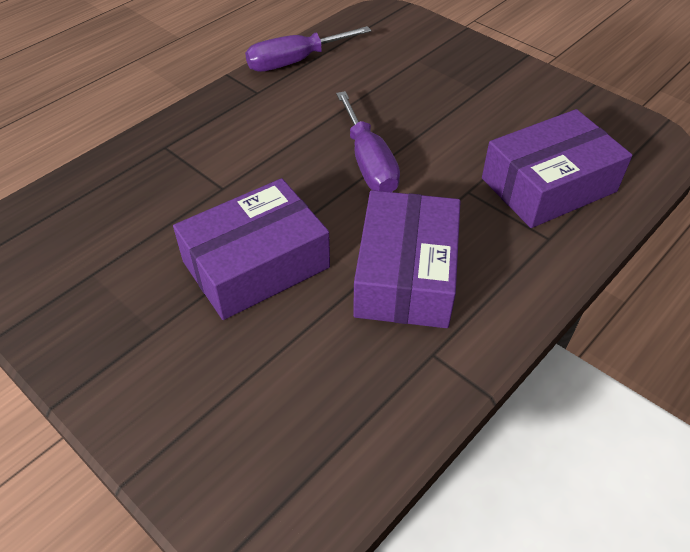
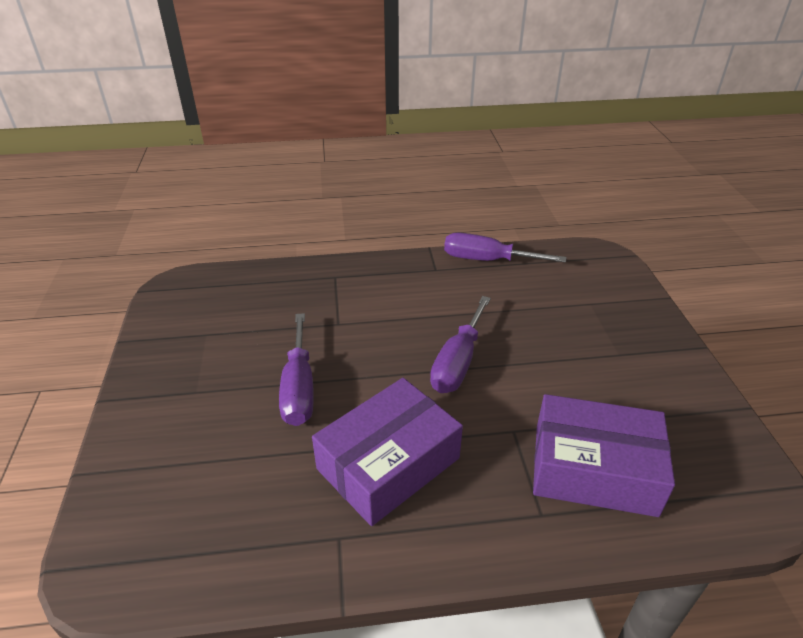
camera: 40 degrees right, 10 degrees down
purple box [173,178,330,320] -> purple screwdriver [279,313,314,426]

